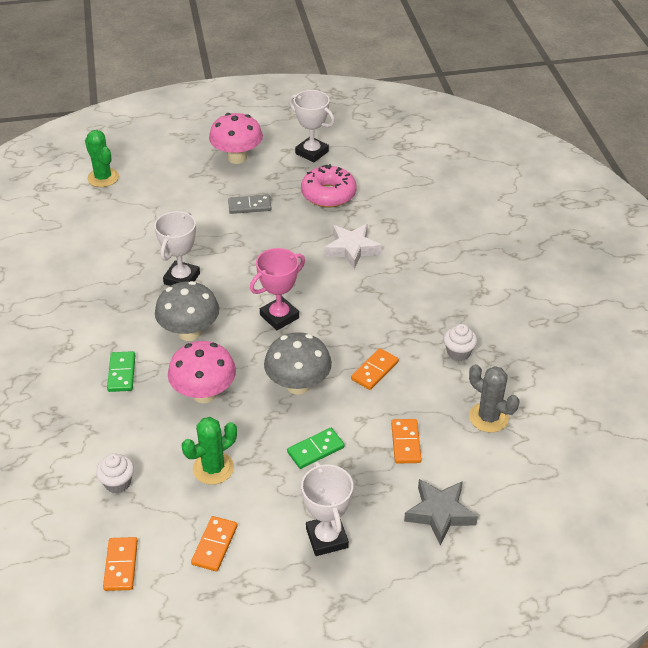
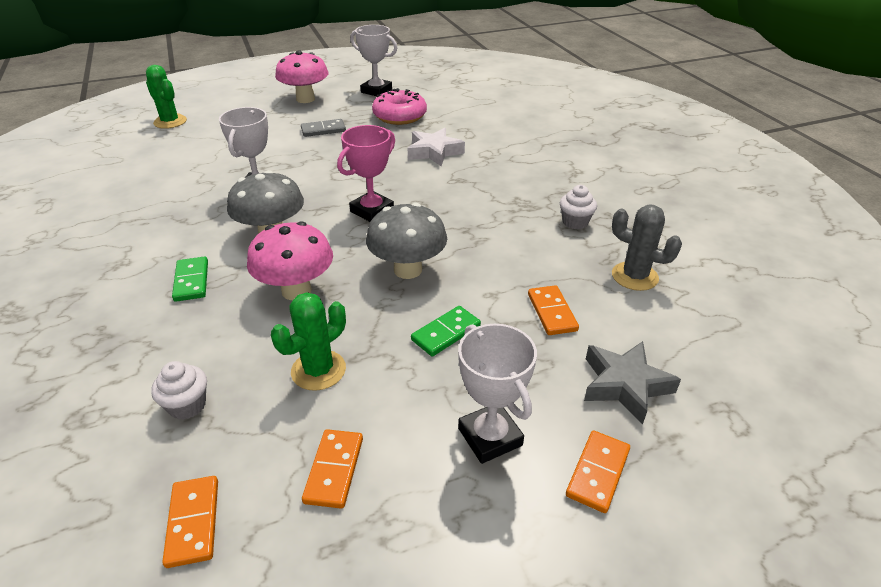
camera: 10 degrees left, 5 degrees down
orange domino [351,348,399,390] -> orange domino moved to [566,430,630,513]

